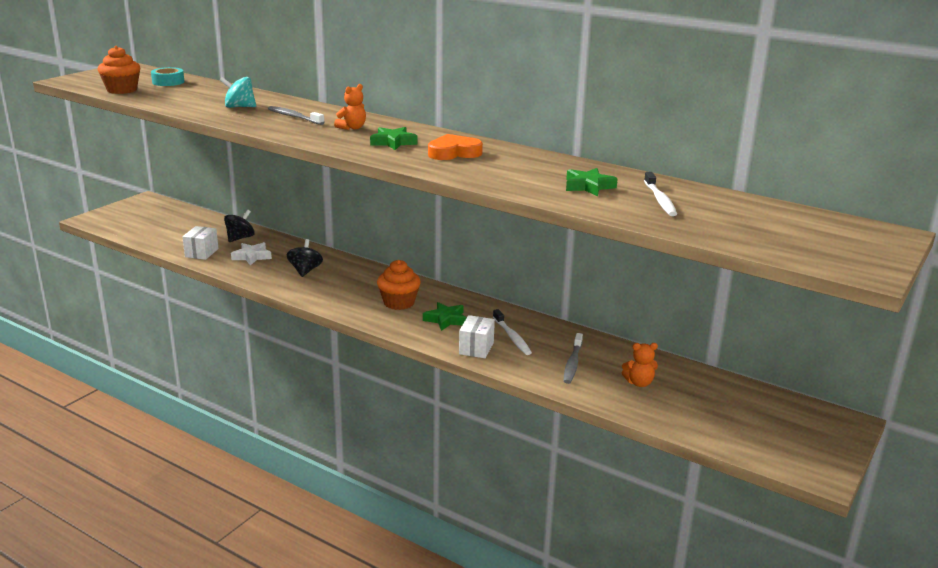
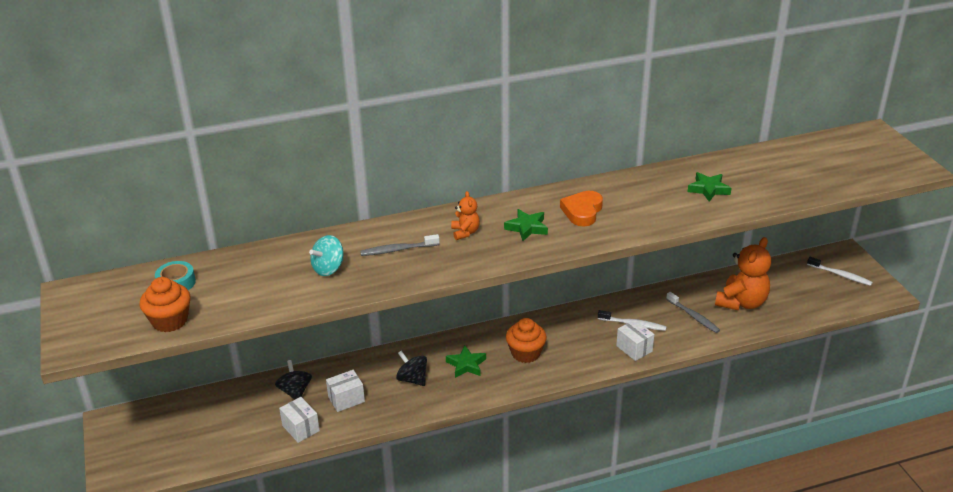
camera: 50 degrees left, 10 degrees up
white star [231,242,272,265] -> white box [326,370,365,412]
green star [423,302,466,331] -> green star moved to [446,346,486,378]
orange teddy bear [622,343,658,387] -> orange teddy bear [715,237,771,310], size x1.99
white toothbrush [644,172,677,216] -> white toothbrush moved to [807,257,873,286]

